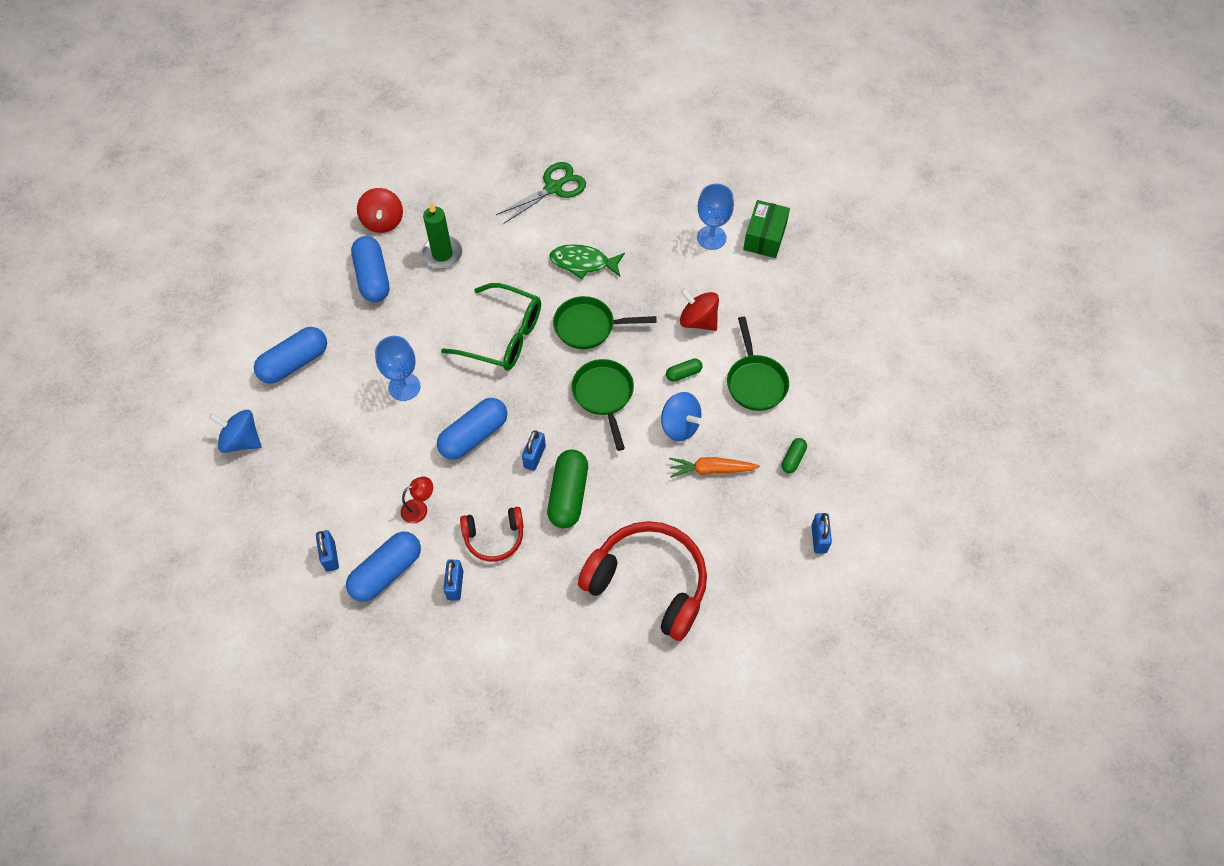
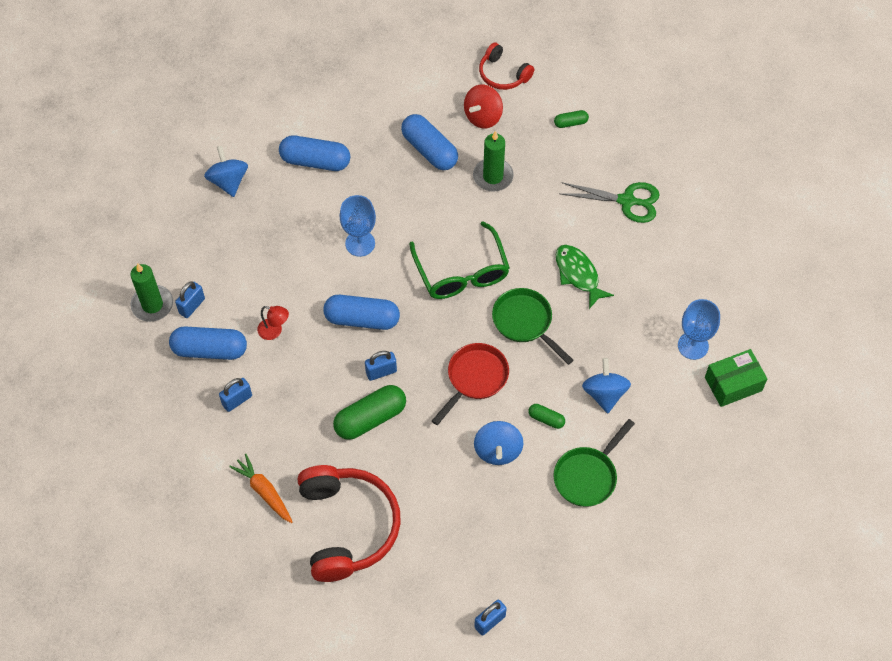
camera: 50 degrees right, 0 degrees up
blue capsule [351,236,389,302] -> blue capsule turned 75 degrees counterclockwise [401,114,458,170]
red headphones [460,507,524,562] -> red headphones moved to [479,42,534,90]
green pan [572,359,634,451] -> red pan [432,343,509,425]
orange carrot [669,457,760,478] -> orange carrot moved to [229,454,293,523]
red spinning top [680,288,719,331] -> blue spinning top [582,358,631,413]
green capsule [781,438,807,473] -> green capsule moved to [554,110,589,128]
none -> green candle [130,264,173,322]

